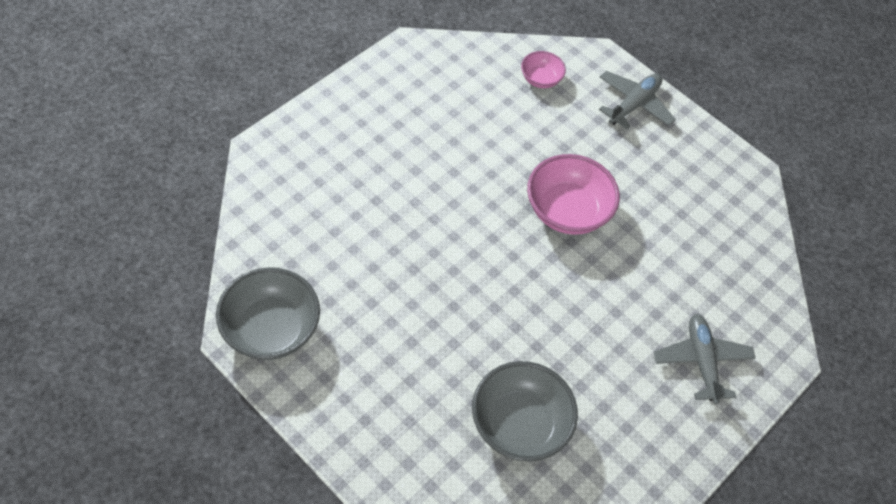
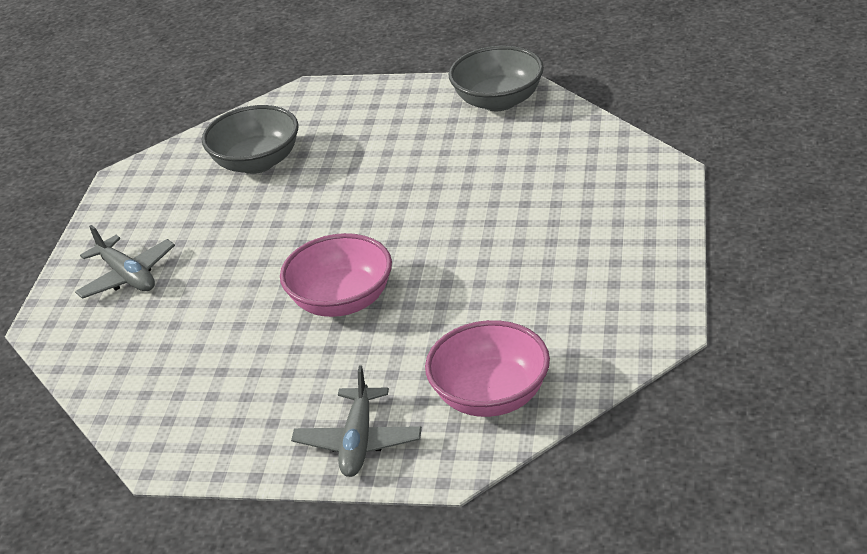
camera: 155 degrees right, 20 degrees down
pink bowl [521,51,566,88] -> pink bowl [425,320,550,417], size x1.88

